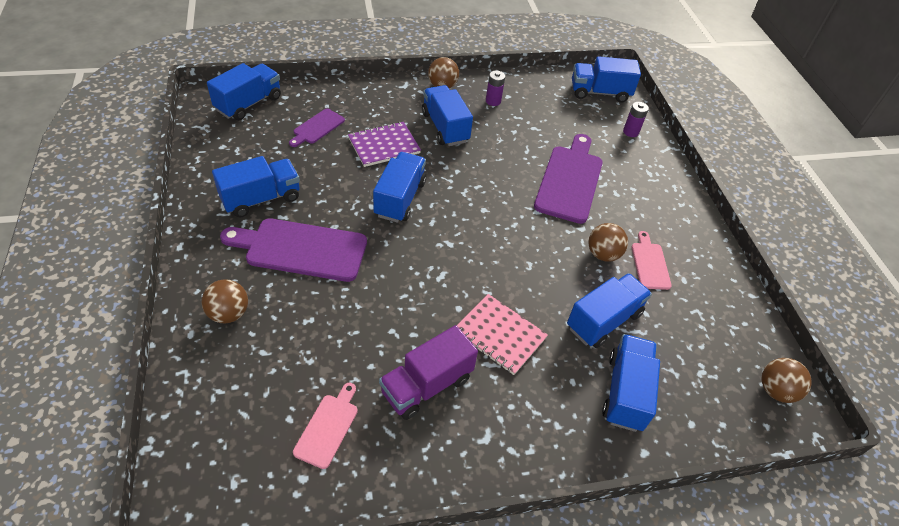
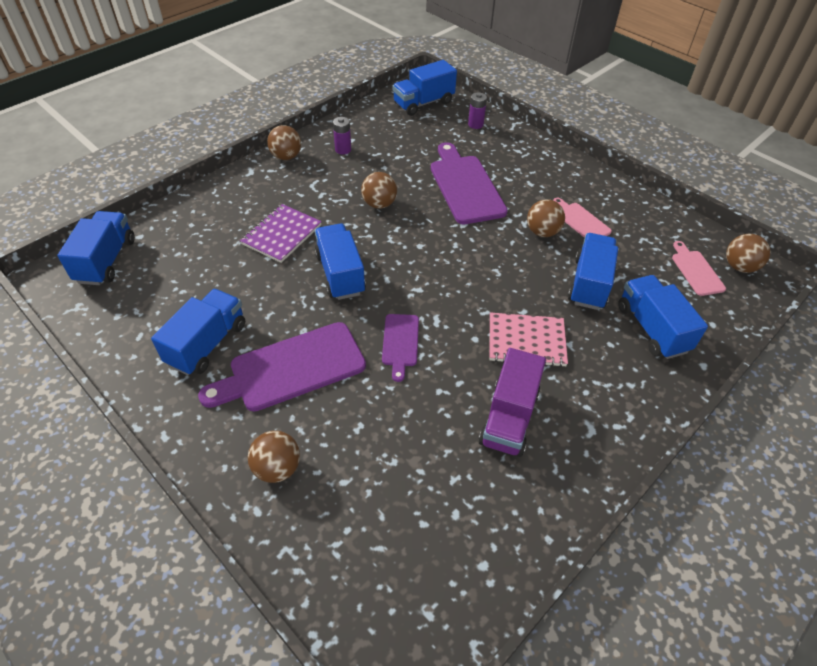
camera: 30 degrees left, 0 degrees up
purple cutting board [289,109,345,147] -> purple cutting board moved to [382,314,419,382]
pink cutting board [293,382,358,469] -> pink cutting board moved to [672,241,726,296]
blue truck [422,85,473,146] -> none
none -> brown ball [361,172,397,209]

